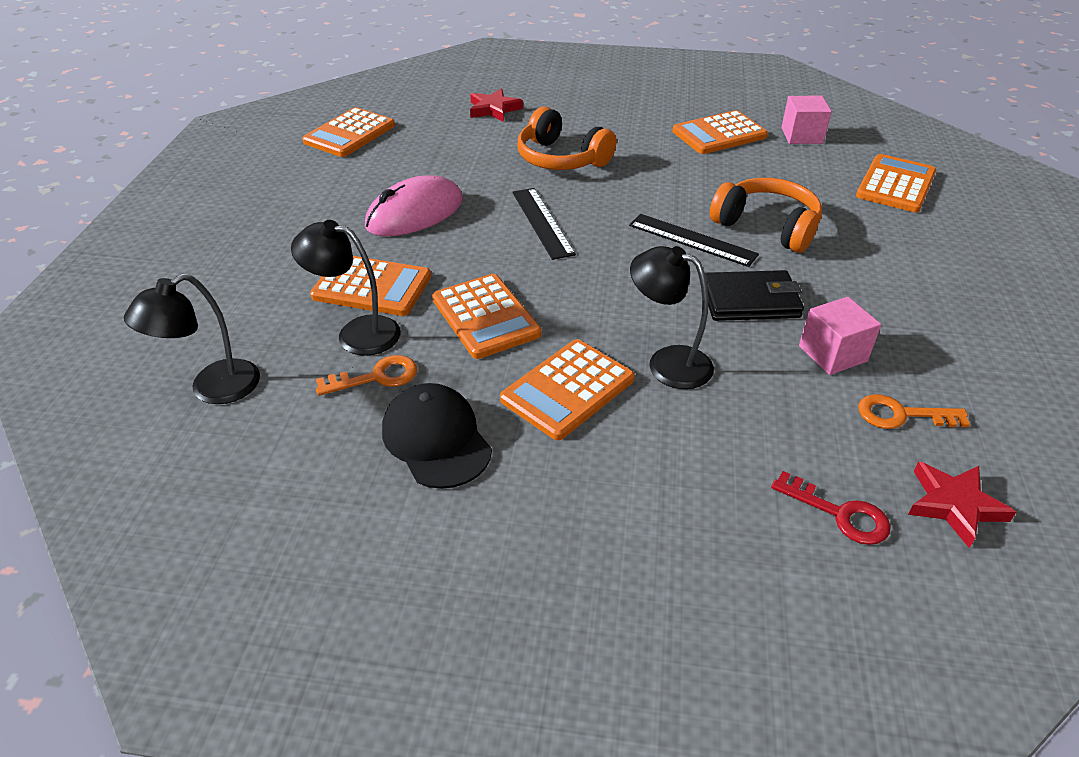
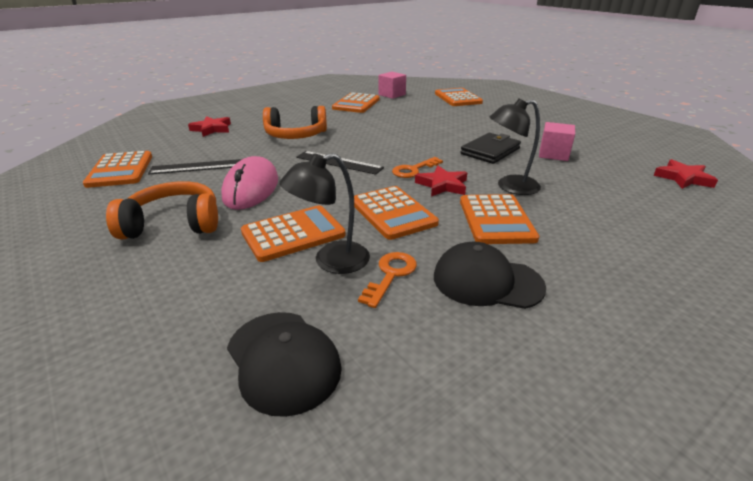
camera: 45 degrees left, 10 degrees down
black lamp [124,274,260,404] -> black cap [227,312,342,417]
orange calculator [432,274,542,359] -> orange calculator turned 45 degrees clockwise [354,186,439,240]
black ruler [629,214,759,267] -> black ruler moved to [148,159,242,174]
orange headphones [709,178,822,253] -> orange headphones moved to [106,181,218,240]
red key [771,471,891,545] -> none
orange key [858,394,970,429] -> orange key moved to [392,157,443,178]
none -> red star [415,166,467,197]

